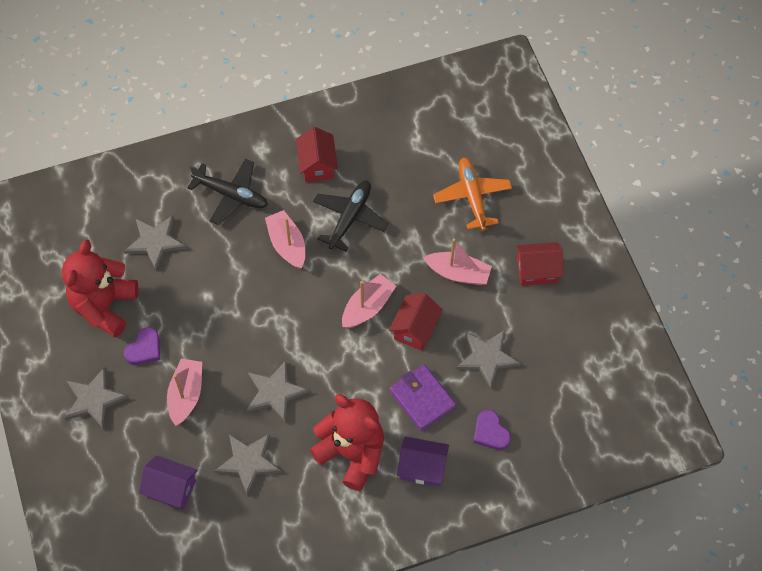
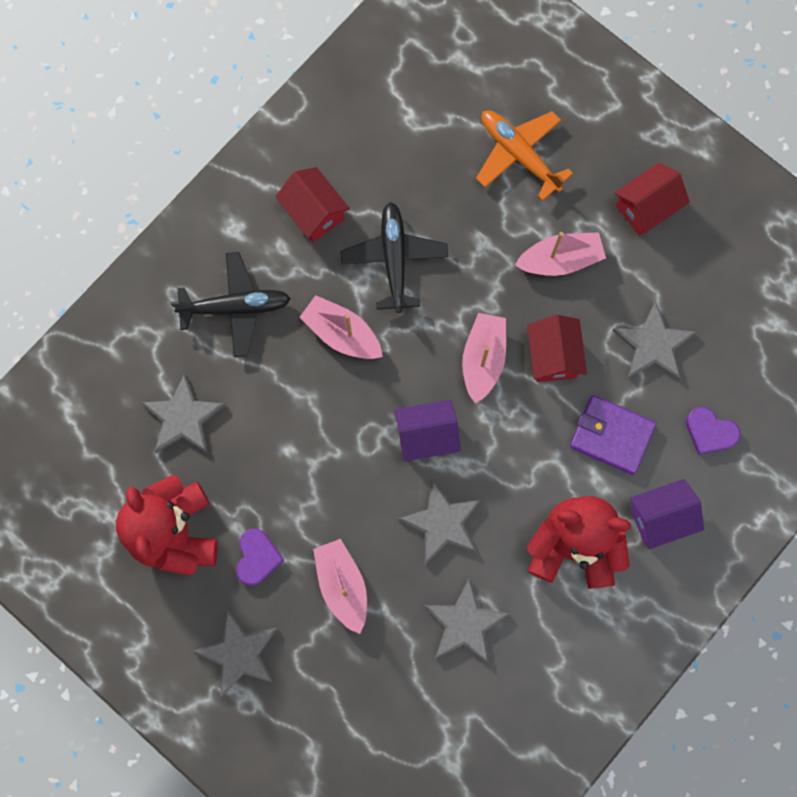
camera: 30 degrees left, 15 degrees up
purple house [139,455,197,510] -> purple house moved to [394,399,461,462]

